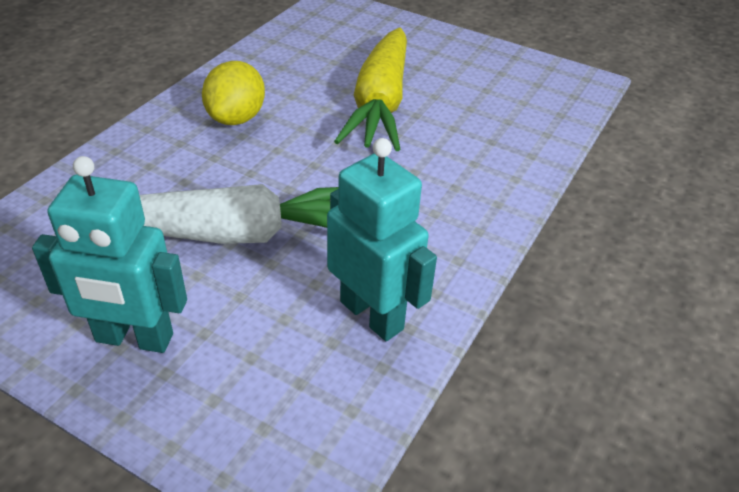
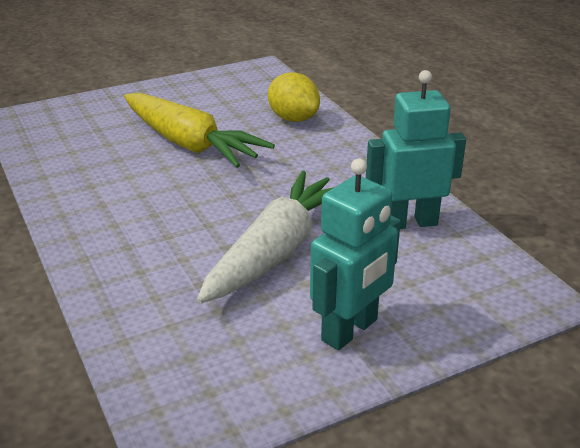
camera: 55 degrees left, 10 degrees down
yellow lemon [202,61,265,125] -> yellow lemon moved to [268,72,320,122]

